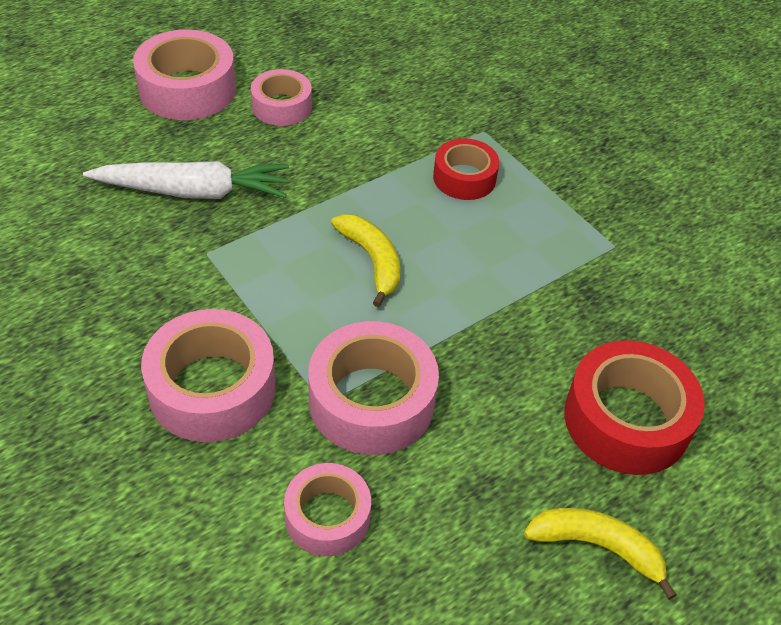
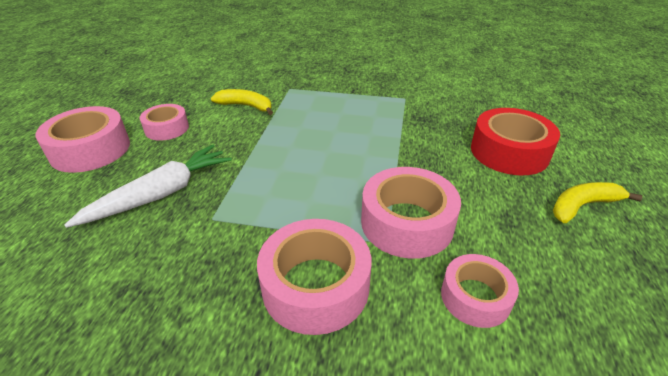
camera: 40 degrees left, 10 degrees down
yellow banana [331,214,400,307] -> yellow banana moved to [211,89,273,115]
red tape [433,138,499,200] -> none

